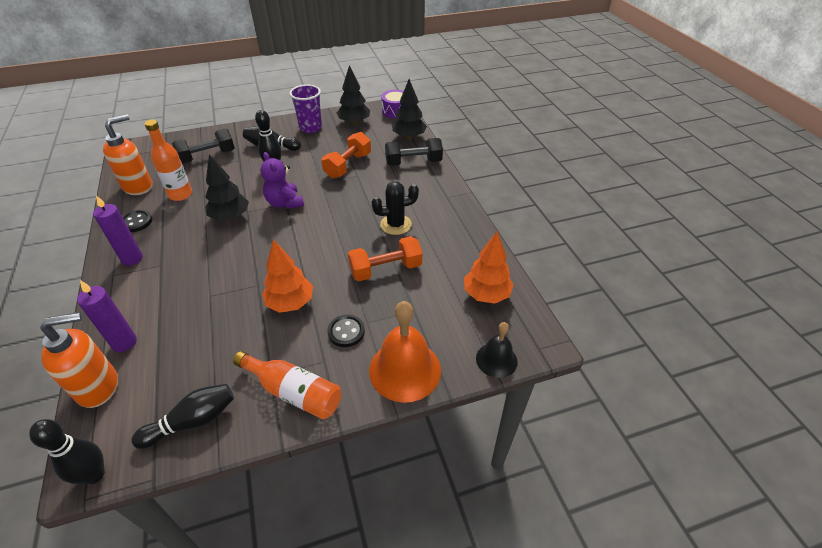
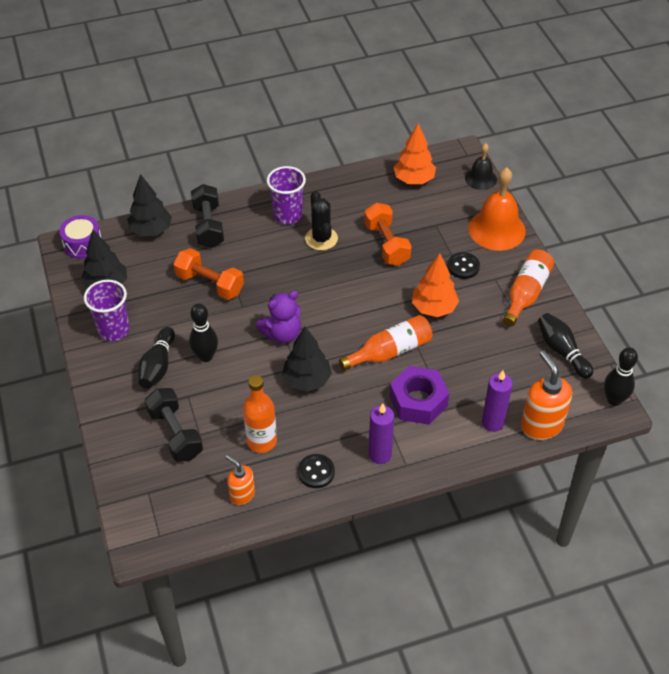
camera: 90 degrees left, 5 degrees up
orange soap dispenser [103,114,152,195] -> orange soap dispenser [226,455,255,505], size x0.59
none -> purple cup [267,166,306,224]
none -> orange bottle [339,315,433,371]
none -> purple nut [390,366,449,425]

